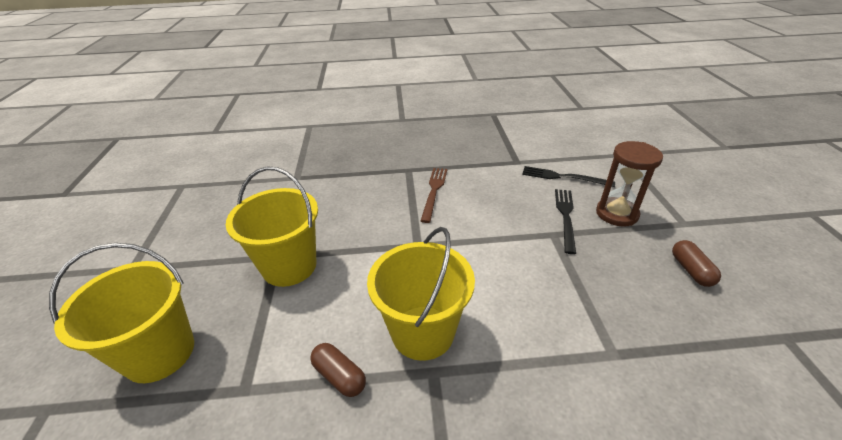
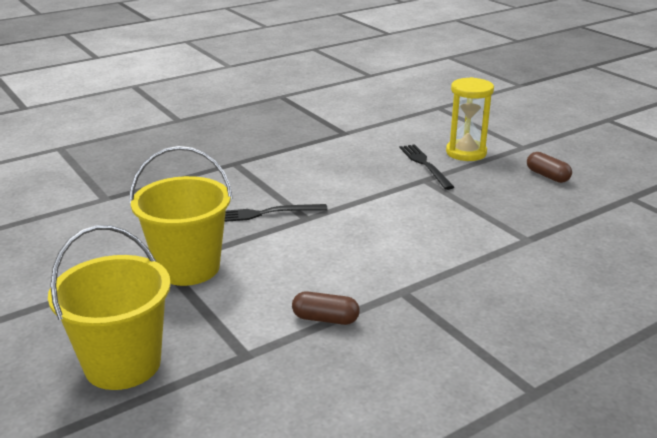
camera: 30 degrees left, 10 degrees down
yellow bucket [367,227,475,361] -> none
brown fork [421,168,447,223] -> none
black fork [522,166,615,187] -> black fork moved to [225,204,328,222]
brown hourglass [596,141,663,227] -> yellow hourglass [446,77,494,161]

